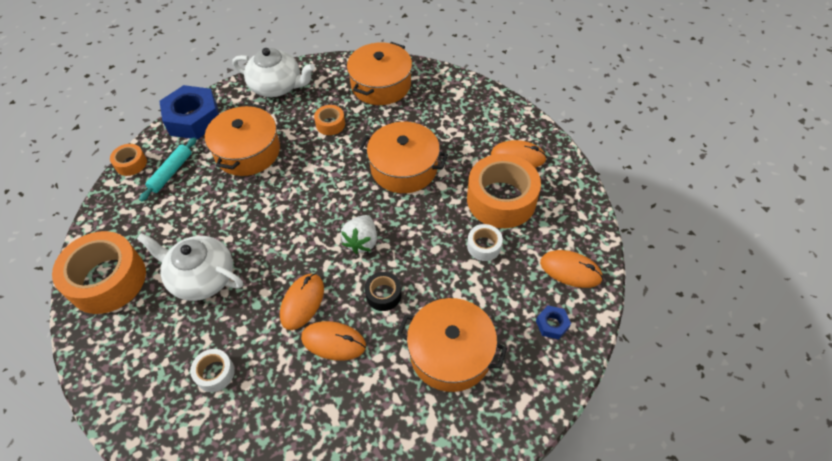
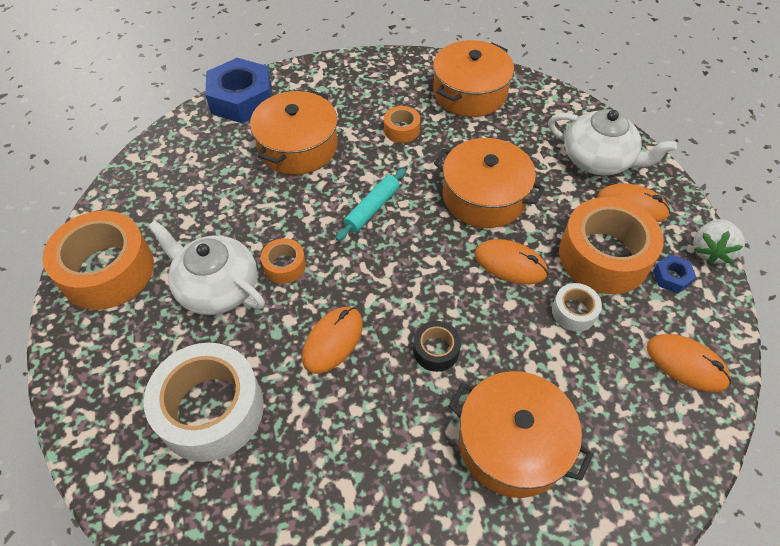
camera: 10 degrees right, 0 degrees up
orange tape [110,144,147,176] -> orange tape moved to [261,238,306,284]
turquoise rolling pin [139,137,196,201] -> turquoise rolling pin moved to [336,168,406,241]
white tape [190,349,235,392] -> white tape [144,343,264,462], size x2.14
white teapot [232,48,315,97] -> white teapot moved to [548,109,677,176]
orange mouse [301,321,366,360] -> orange mouse moved to [474,239,548,284]
white strawberry [341,215,377,254] -> white strawberry moved to [693,219,745,264]
blue nut [536,305,571,340] -> blue nut moved to [653,255,696,293]

